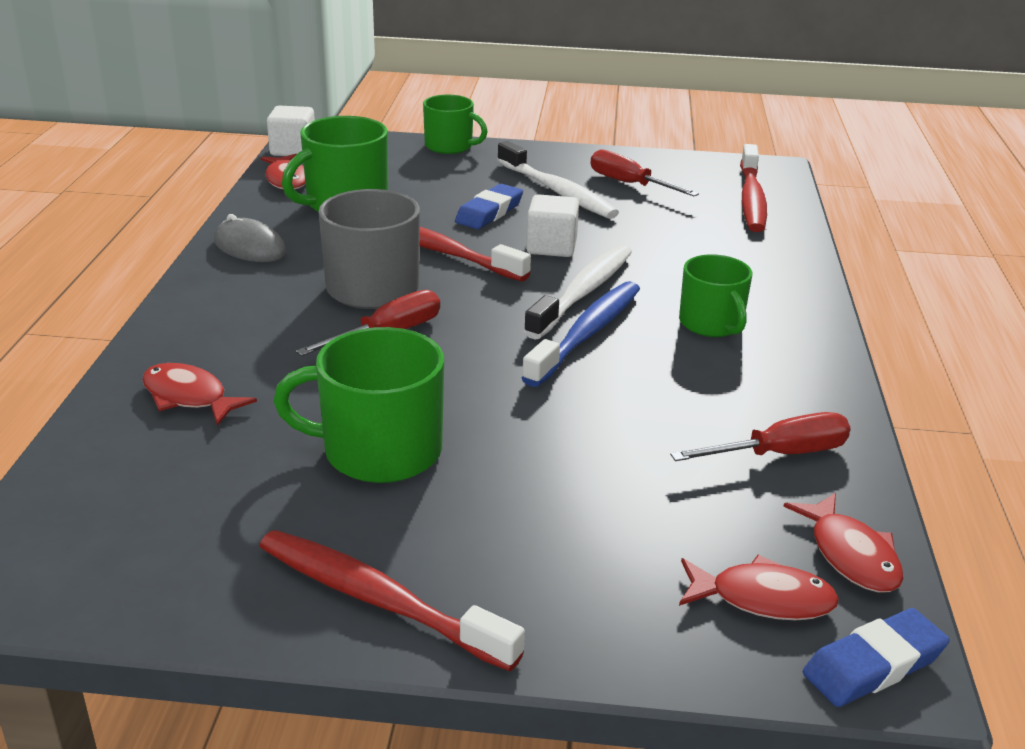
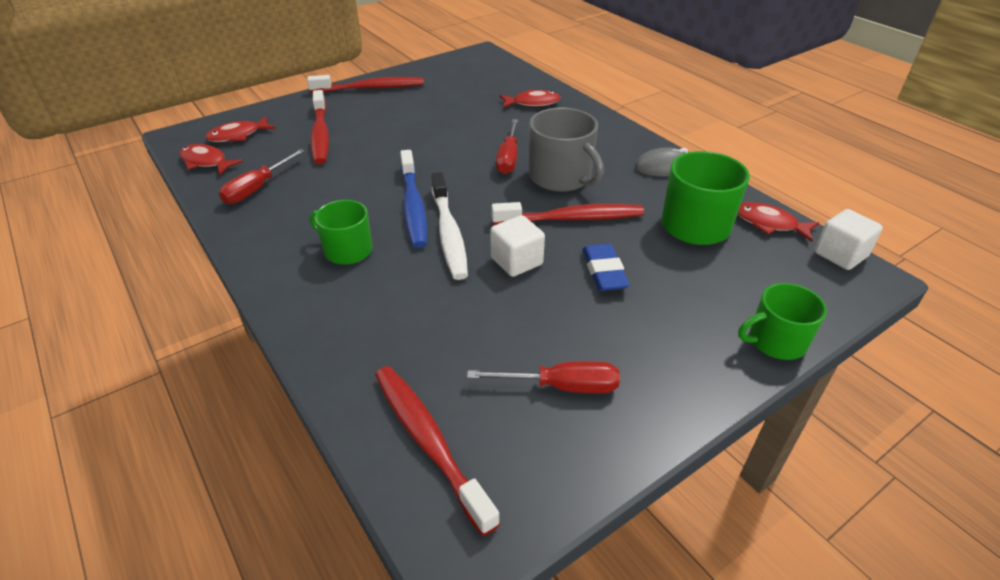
camera: 140 degrees right, 10 degrees up
green mug [273,327,444,483] -> none
white toothbrush [497,141,619,219] -> none
blue eraser [803,608,949,707] -> none
none -> red toothbrush [310,90,329,164]

